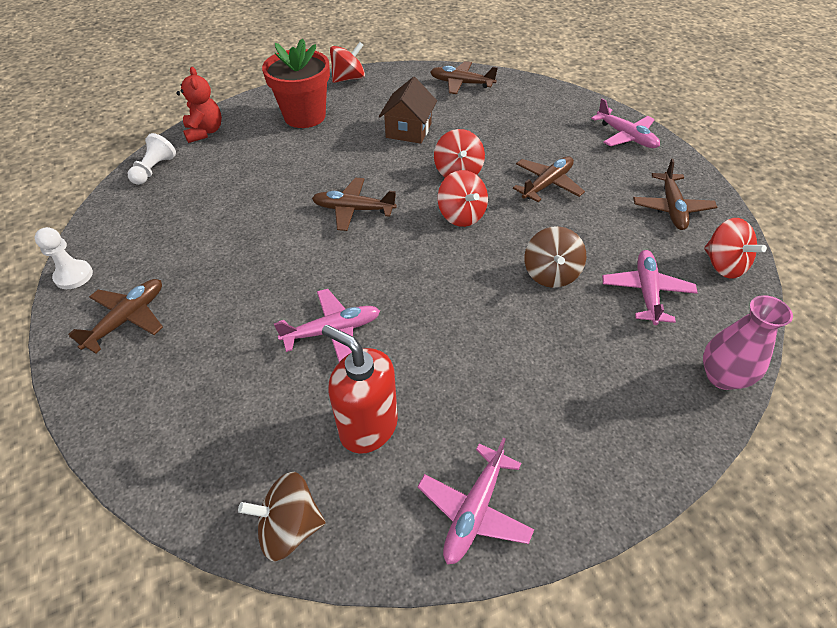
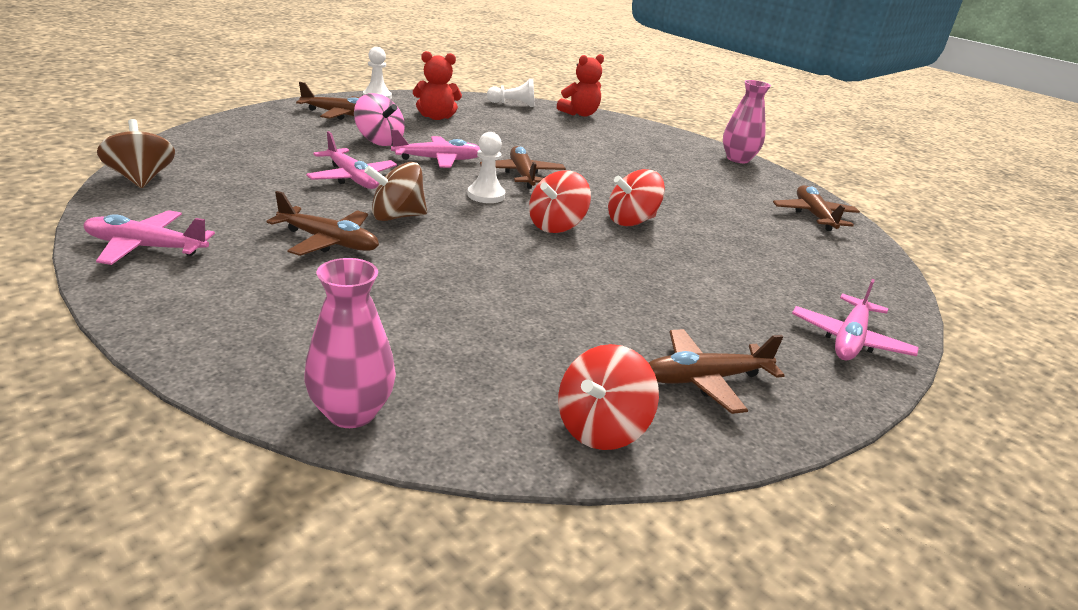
camera: 65 degrees right, 20 degrees down
red flower pot [262,38,330,128] -> none
red soap dispenser [322,325,398,454] -> none
red spinning top [330,42,365,83] -> pink vase [723,80,771,163]
brown house [379,77,437,144] -> none
brown plane [513,156,585,202] -> brown plane moved to [266,191,379,256]
brown spinning top [524,226,586,288] -> brown spinning top moved to [364,162,427,221]
pink plane [602,250,698,325] -> pink plane moved to [391,129,480,168]
none -> pink spinning top [354,93,405,146]
none -> red teddy bear [413,51,462,120]
none -> white pawn [467,132,505,203]

